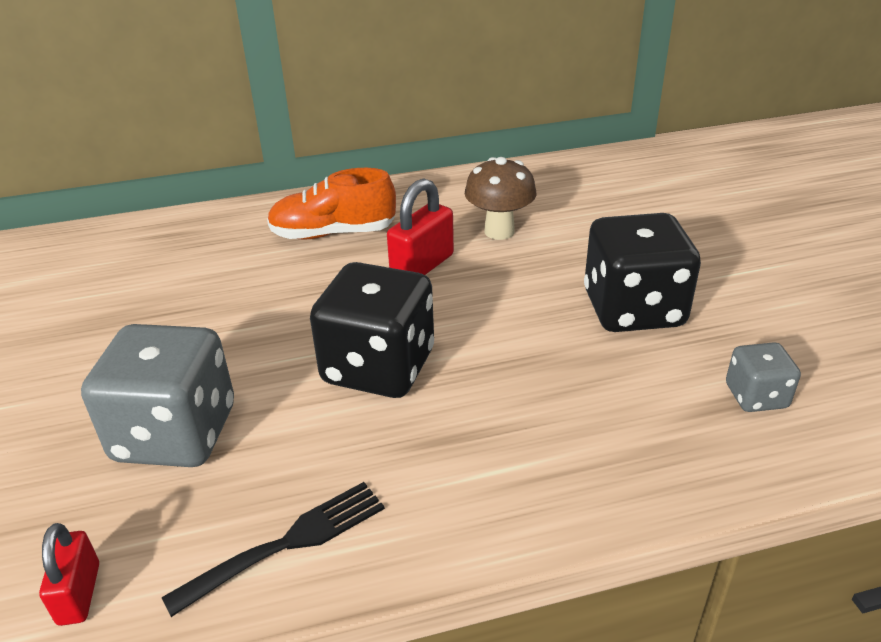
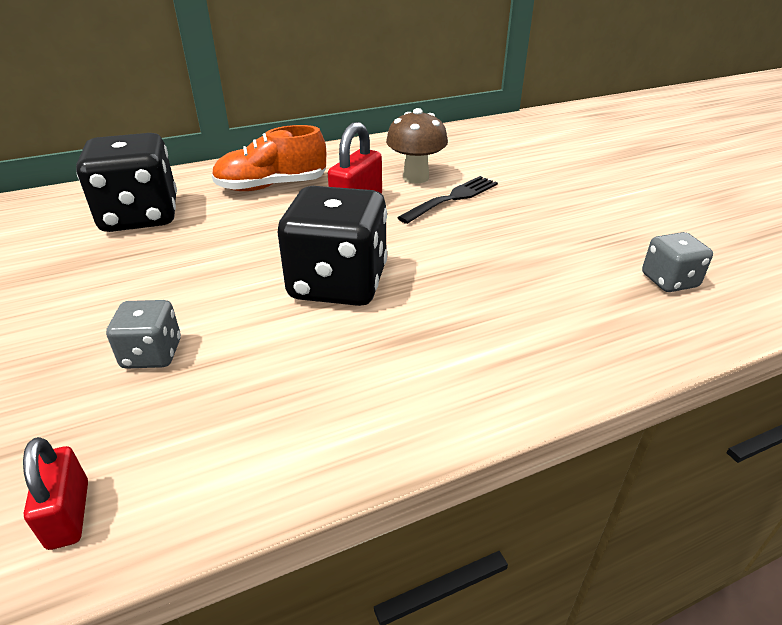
camera: 10 degrees left, 0 degrees up
grey dice [81,324,234,467] -> grey dice [106,300,181,369], size x0.50
black fork [162,482,385,617] -> black fork moved to [397,176,498,224]
black dice [584,213,701,332] -> black dice moved to [76,133,177,232]

